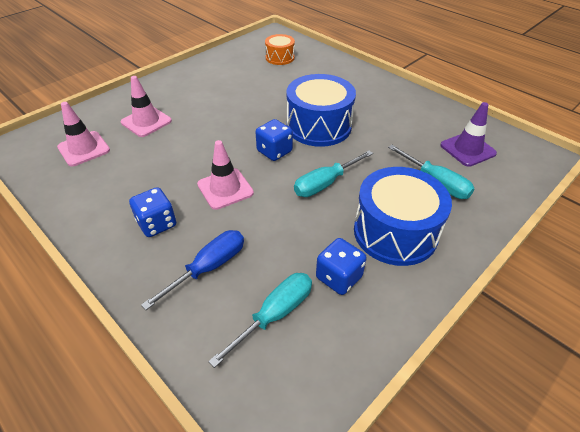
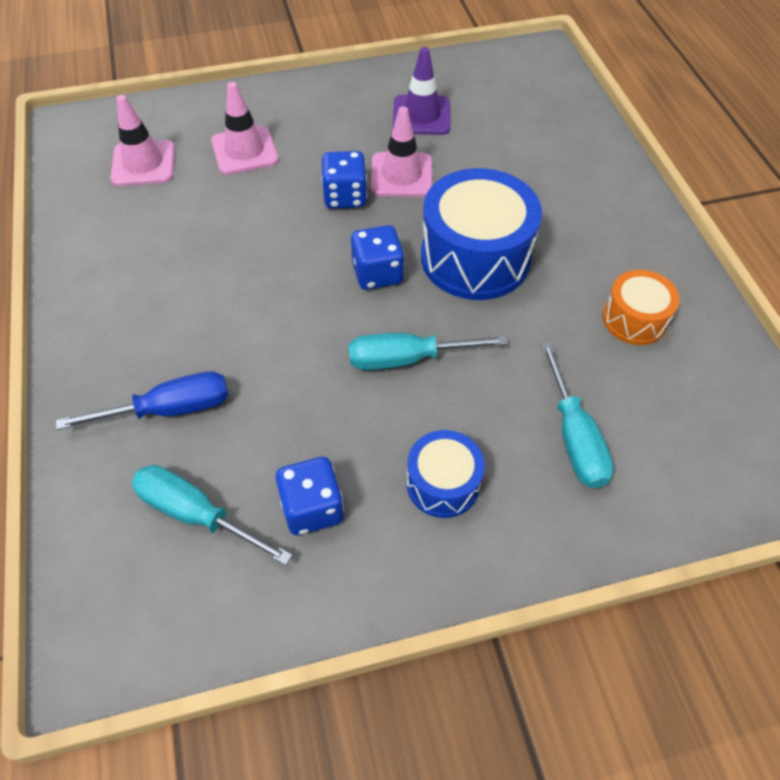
camera: 30 degrees right, 10 degrees up
blue dice [129,187,176,237] -> blue dice moved to [321,151,367,209]
pink traffic cone [197,140,254,210] -> pink traffic cone moved to [371,106,432,197]
turquoise screwdriver [208,273,312,368] -> turquoise screwdriver turned 135 degrees counterclockwise [132,465,293,565]
orange drum [265,34,295,65] -> orange drum moved to [603,270,680,345]
blue drum [354,167,452,266] -> blue drum [407,430,485,518], size x0.55
purple traffic cone [440,102,497,167] -> purple traffic cone moved to [393,47,450,135]

